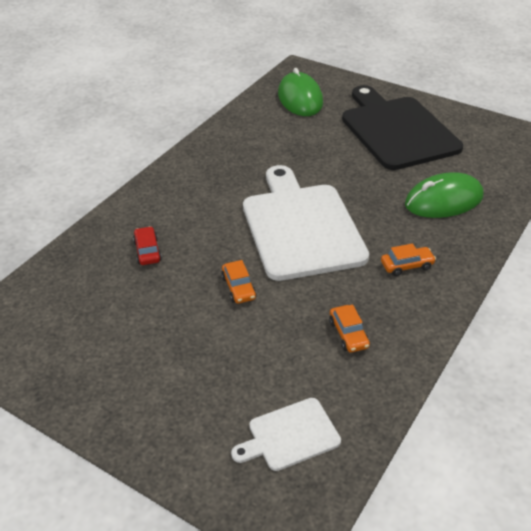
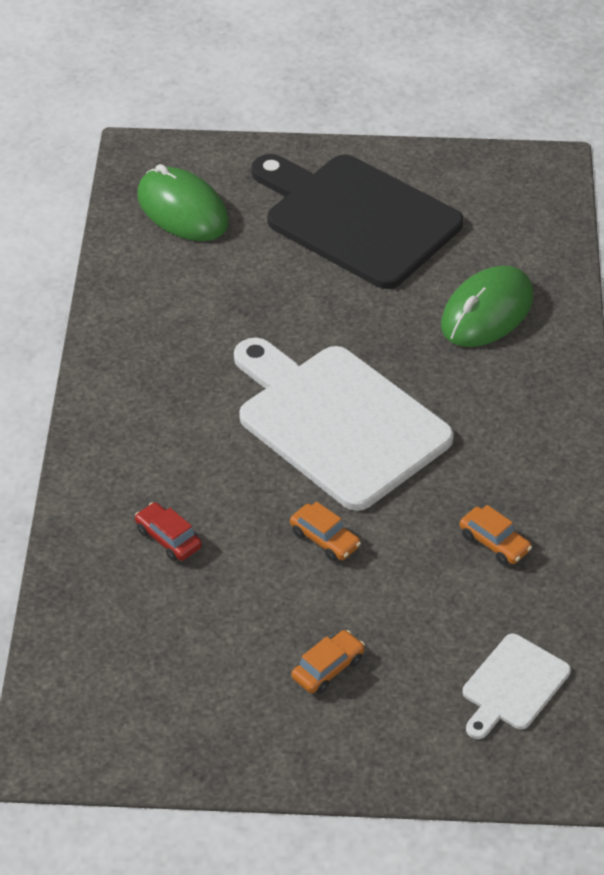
camera: 30 degrees left, 5 degrees up
orange car [381,243,436,276] -> orange car moved to [292,630,365,694]

